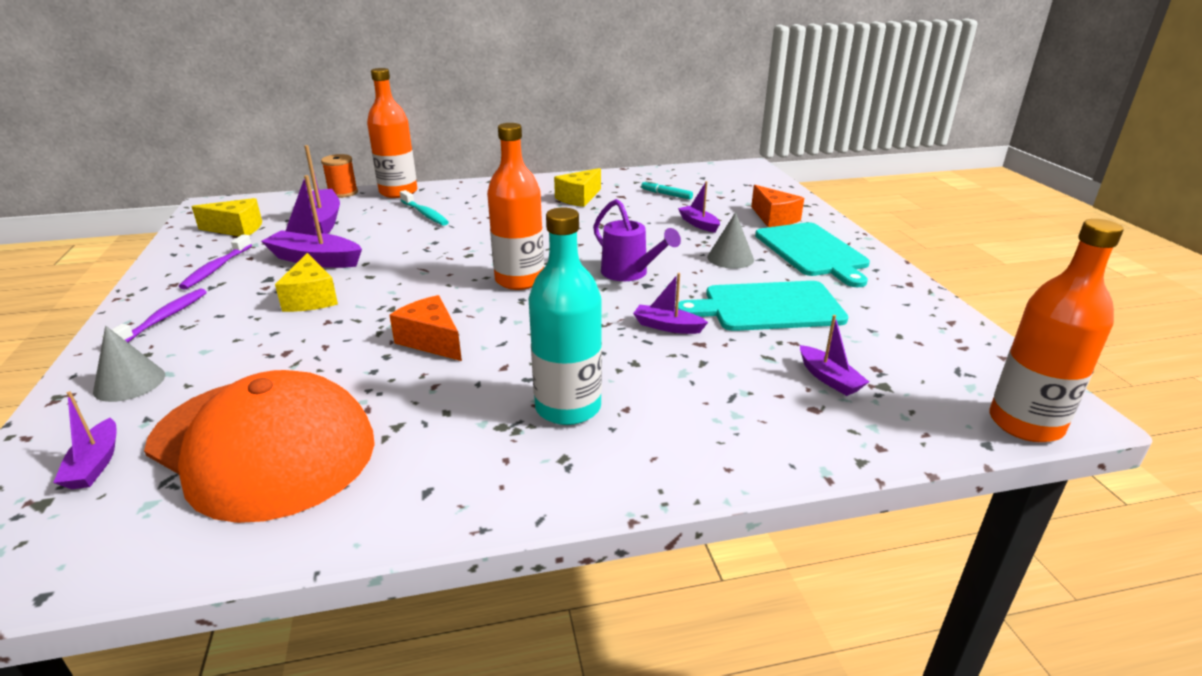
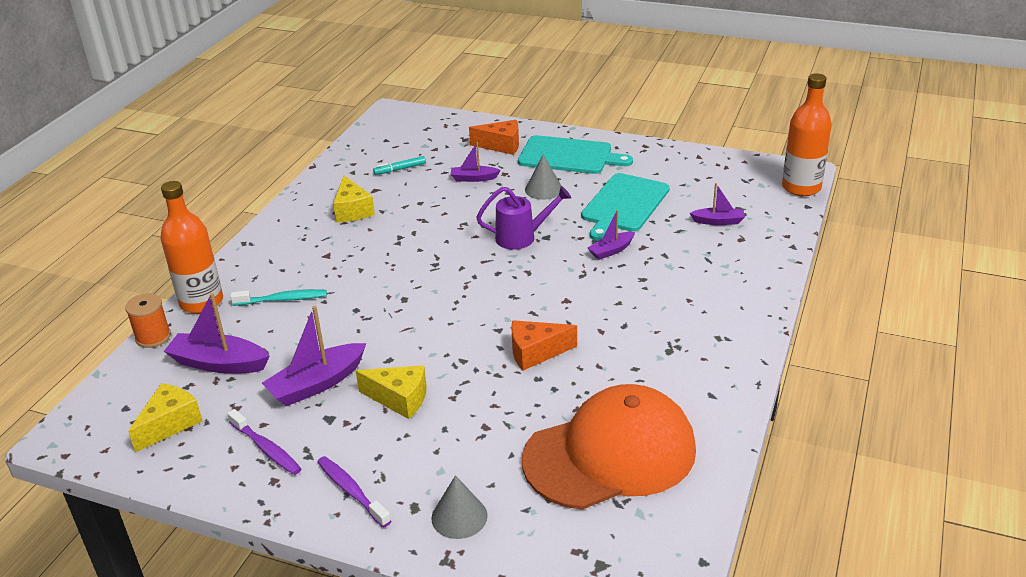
camera: 55 degrees left, 5 degrees up
purple boat [53,391,116,489] -> none
orange bottle [487,123,544,290] -> none
turquoise bottle [528,207,602,425] -> none

